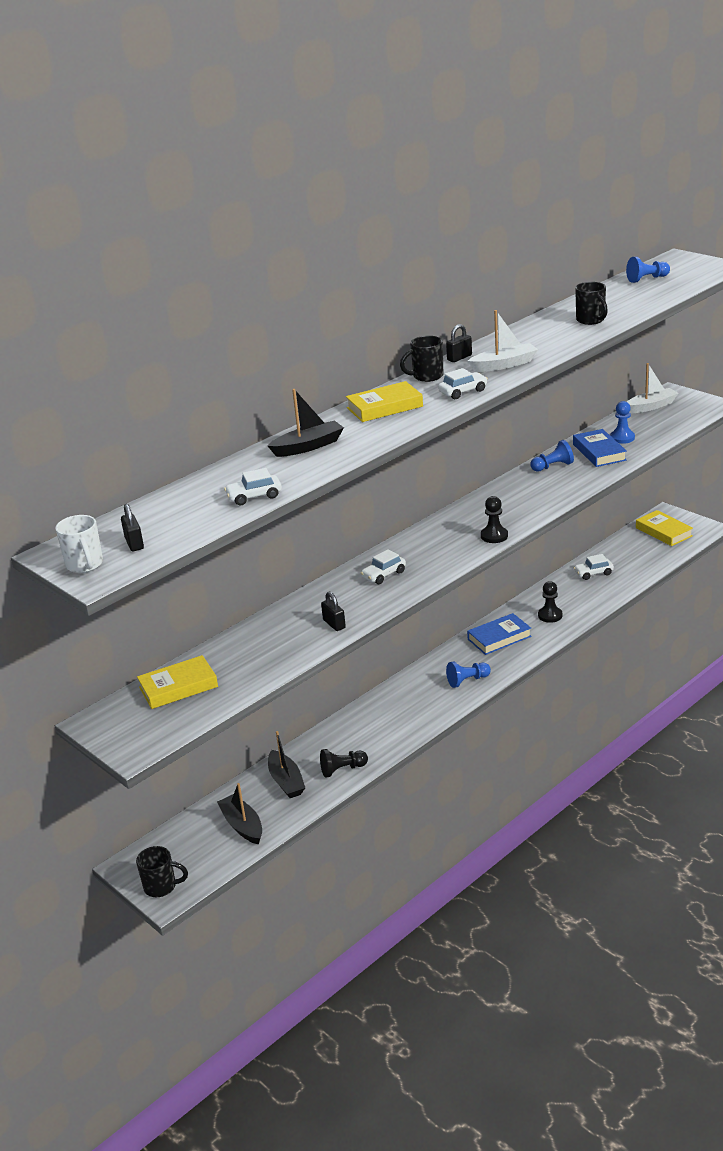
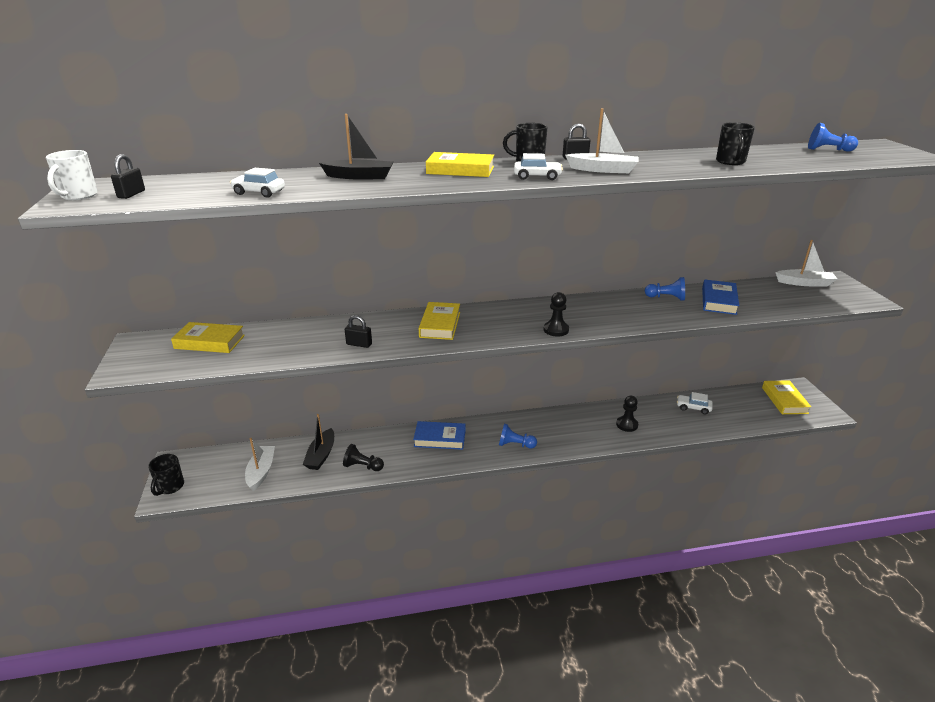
camera: 30 degrees right, 0 degrees up
black mug [136,846,188,897] -> black mug turned 60 degrees clockwise [148,454,184,496]
black boat [217,783,262,845] -> white boat [245,438,275,491]
black padlock [321,591,346,631] -> black padlock turned 75 degrees counterclockwise [345,315,372,348]
white car [360,549,406,584] -> yellow book [419,302,460,340]
blue book [467,613,532,655] -> blue book moved to [413,421,466,450]
blue pawn [610,401,635,444] -> none

